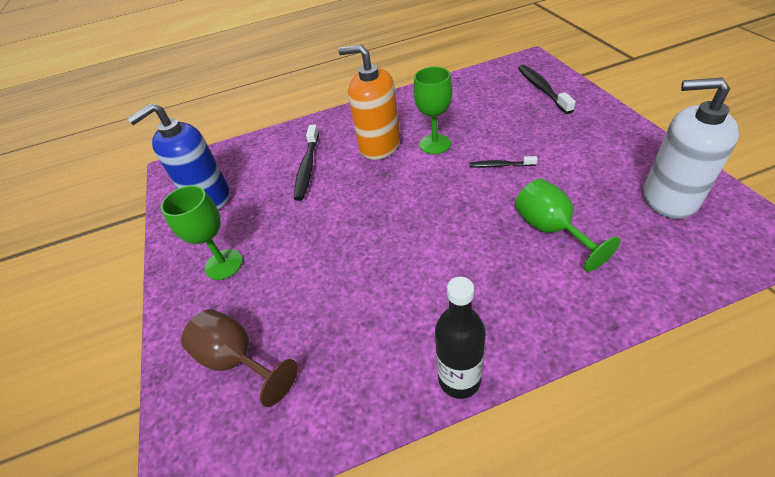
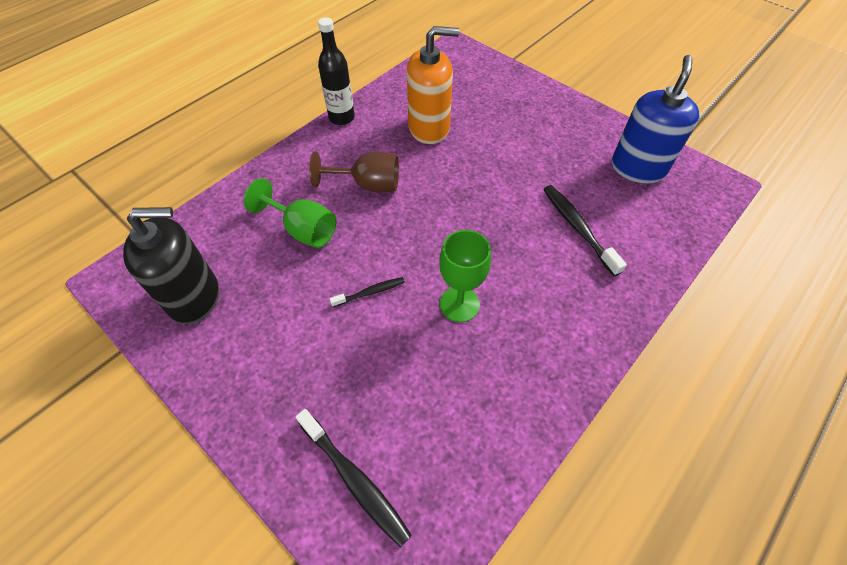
camera: 145 degrees right, 10 degrees up
green goblet [161,185,243,280] -> none
brown goblet [181,309,298,407] -> brown goblet moved to [309,151,399,192]
orange soap dispenser [338,44,400,160] -> orange soap dispenser moved to [407,26,459,144]
white soap dispenser [643,78,739,219] -> black soap dispenser [123,207,219,324]

